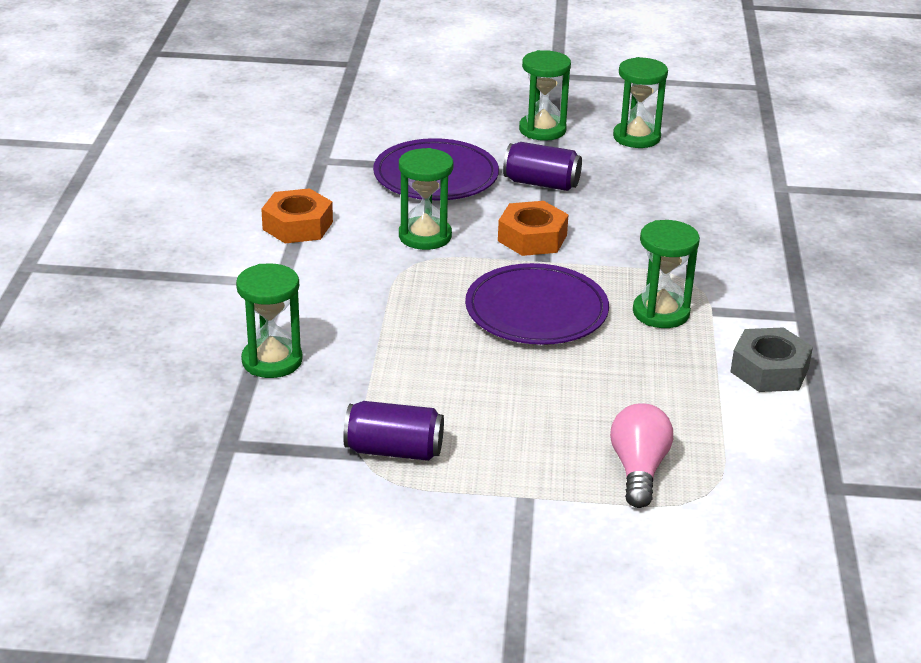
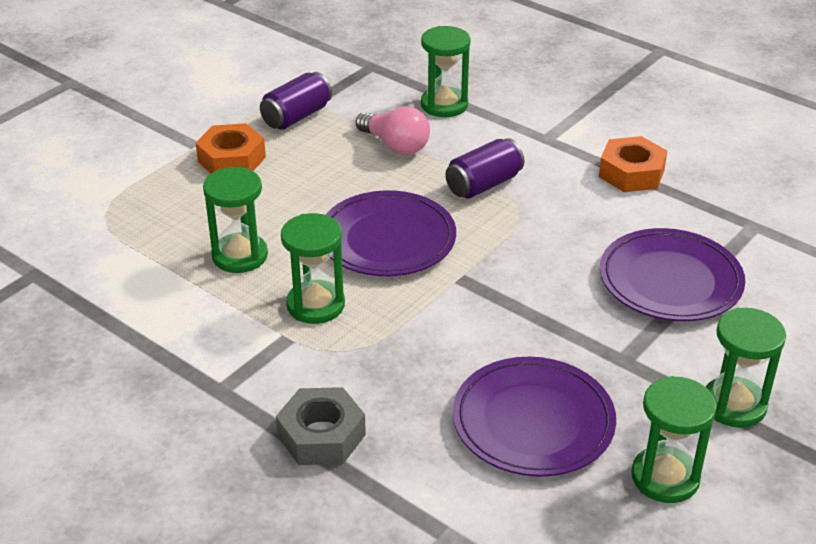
camera: 125 degrees right, 5 degrees up
green hourglass [399,148,453,250] -> green hourglass moved to [203,167,268,273]
orange nut [498,201,569,256] -> orange nut moved to [196,123,266,174]
purple can [503,142,582,191] -> purple can moved to [445,138,524,199]
pink light bulb [610,403,673,508] -> pink light bulb moved to [356,106,430,155]
grey nut [730,327,813,392] -> grey nut moved to [276,387,366,465]
none -> purple plate [453,357,616,477]

